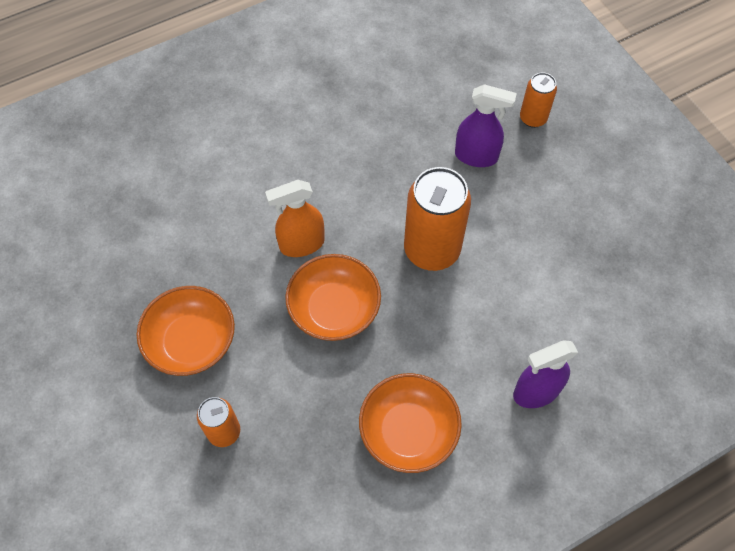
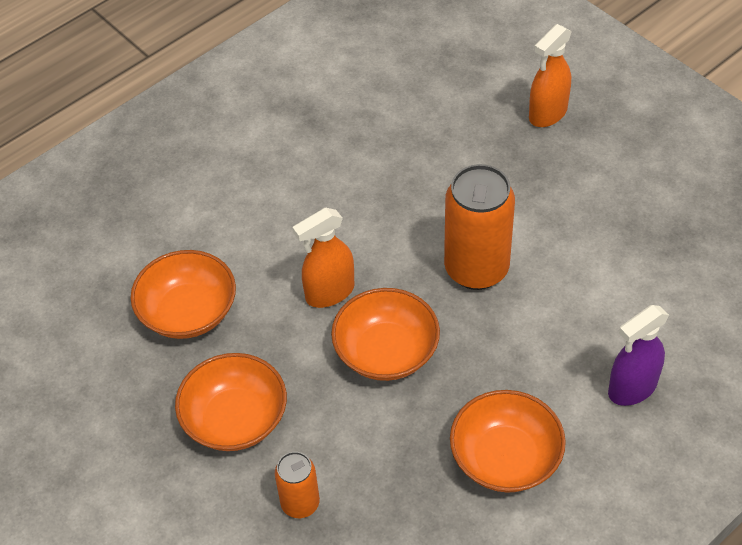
camera: 10 degrees left, 10 degrees down
purple spray bottle [455,84,517,167] -> none
orange can [520,72,557,128] -> orange spray bottle [529,24,572,127]
none -> orange bowl [131,250,236,339]

